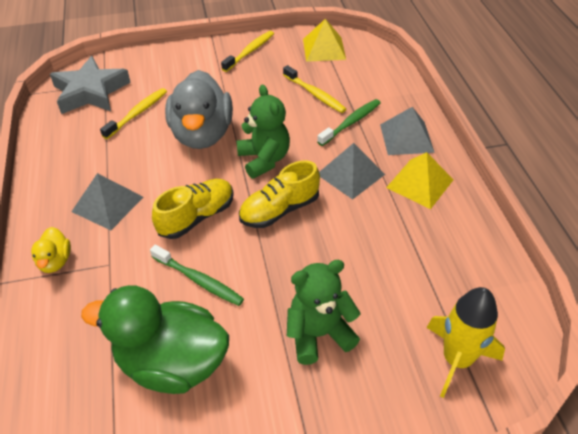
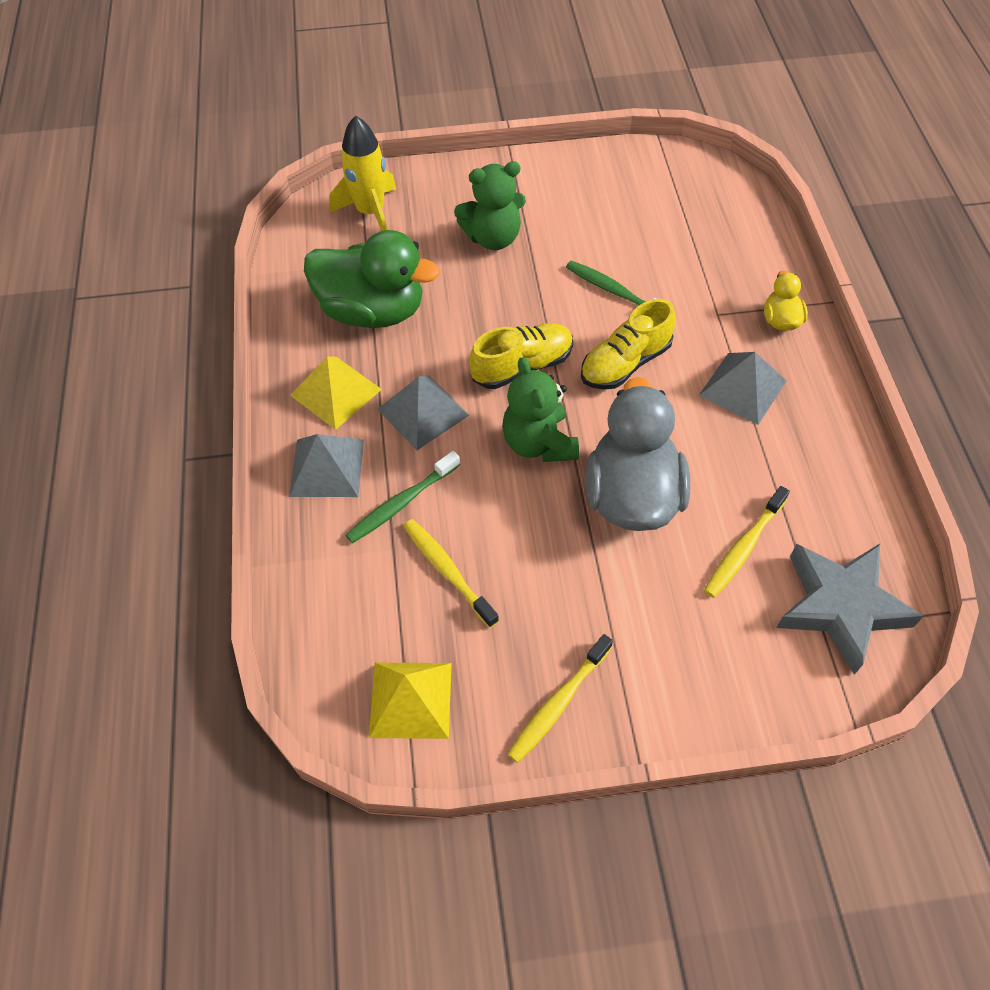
camera: 175 degrees left, 10 degrees up
green duck [81,285,229,394] -> green duck moved to [304,230,440,328]

